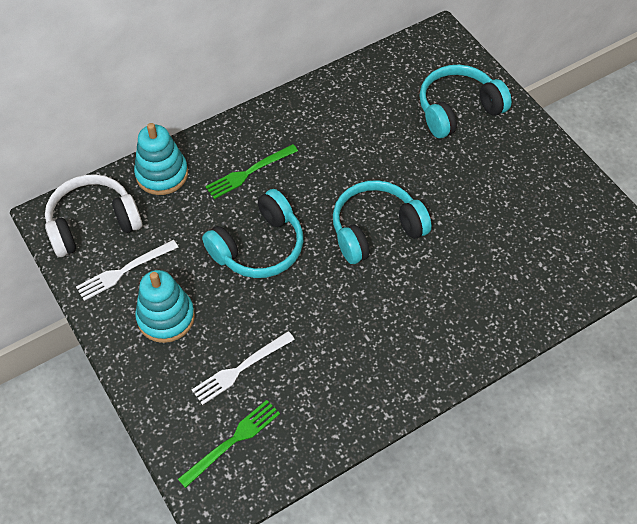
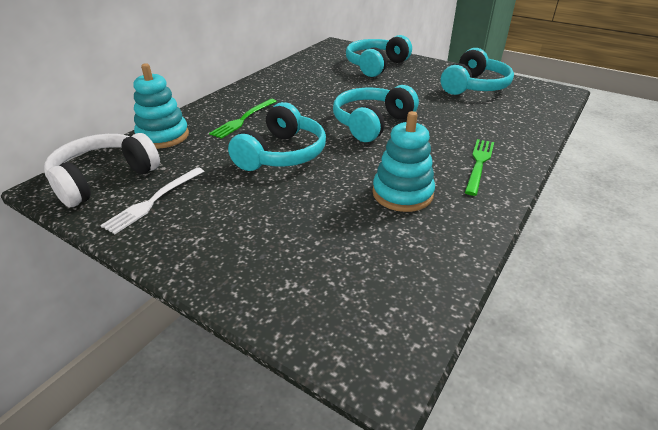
camera: 25 degrees left, 20 degrees down
turquoise stacking toy [135,270,195,343] -> turquoise stacking toy moved to [372,111,435,212]
green fork [178,400,280,488] -> green fork moved to [465,139,494,196]
white fork [192,331,295,405] -> none
none -> turquoise headphones [441,48,514,95]

